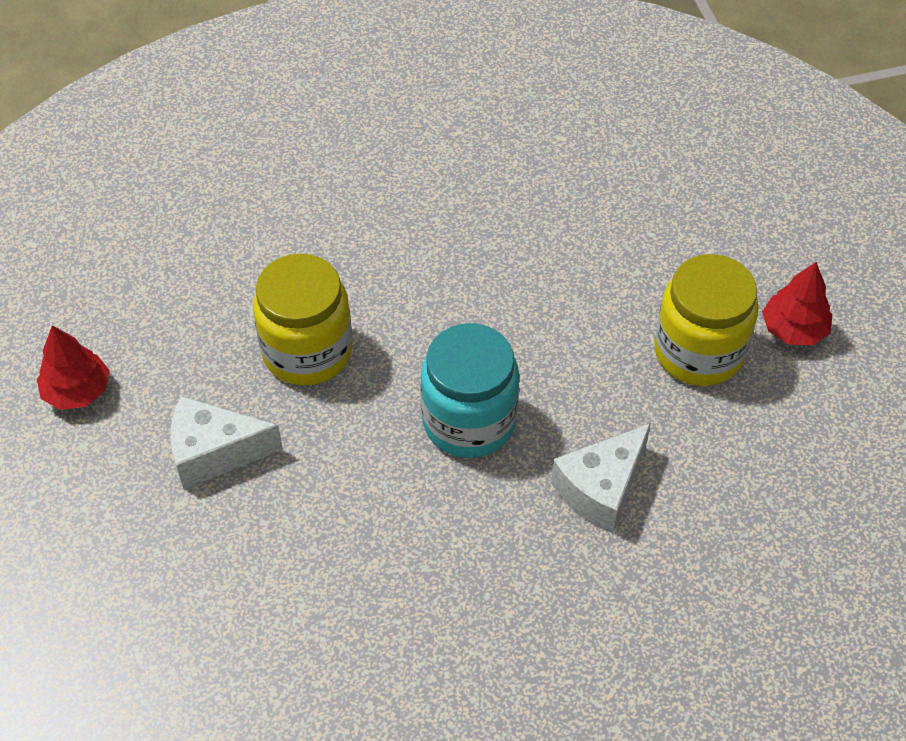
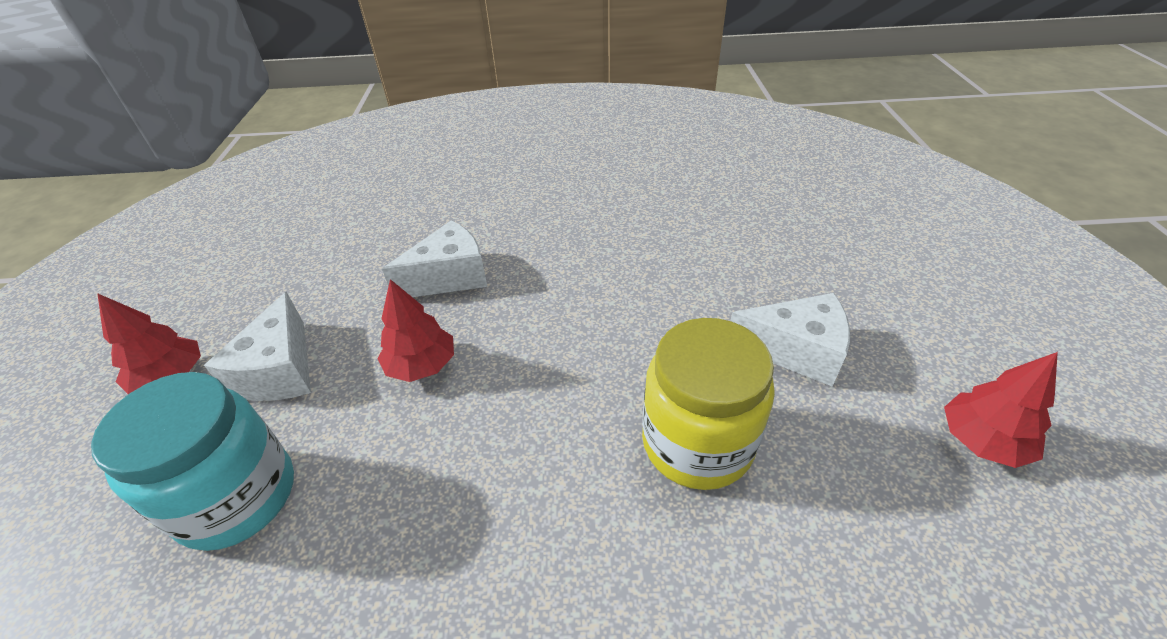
camera: 165 degrees left, 10 degrees down
turquoise jar [420,323,519,458] -> turquoise jar moved to [91,372,294,551]
yellow jar [654,254,758,386] -> white cheese [204,292,311,401]
none -> red tree [377,279,454,382]

